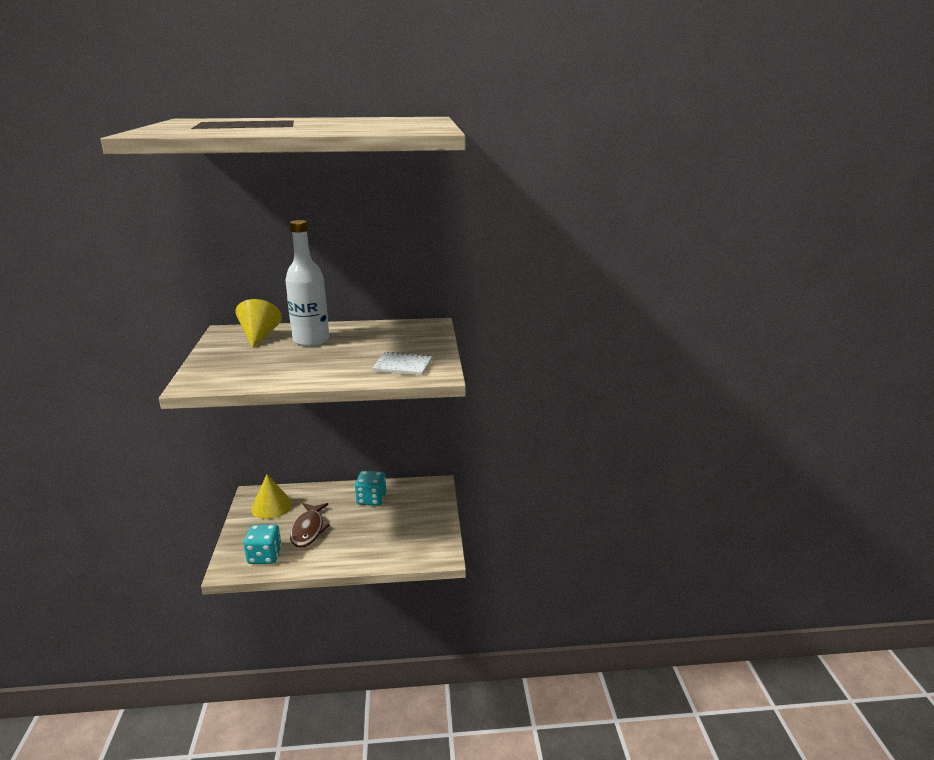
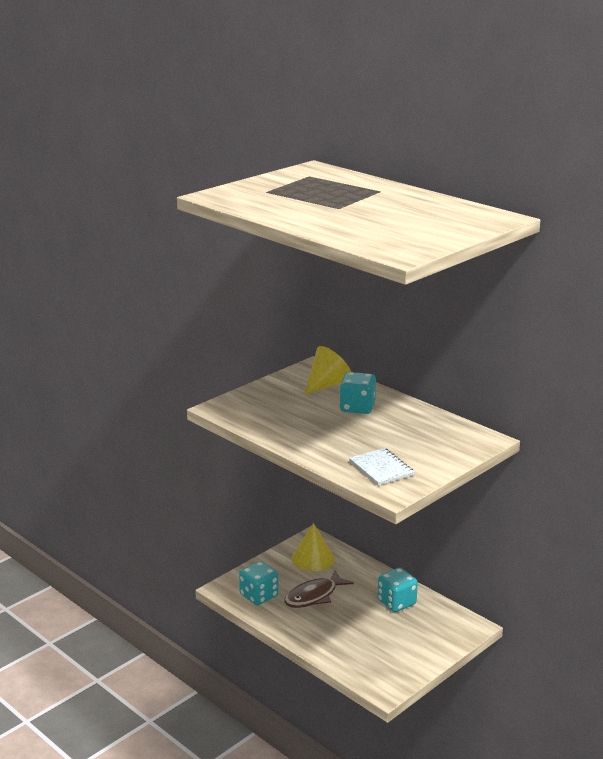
camera: 50 degrees right, 0 degrees up
white bottle [285,220,329,346] -> turquoise dice [340,372,376,414]

